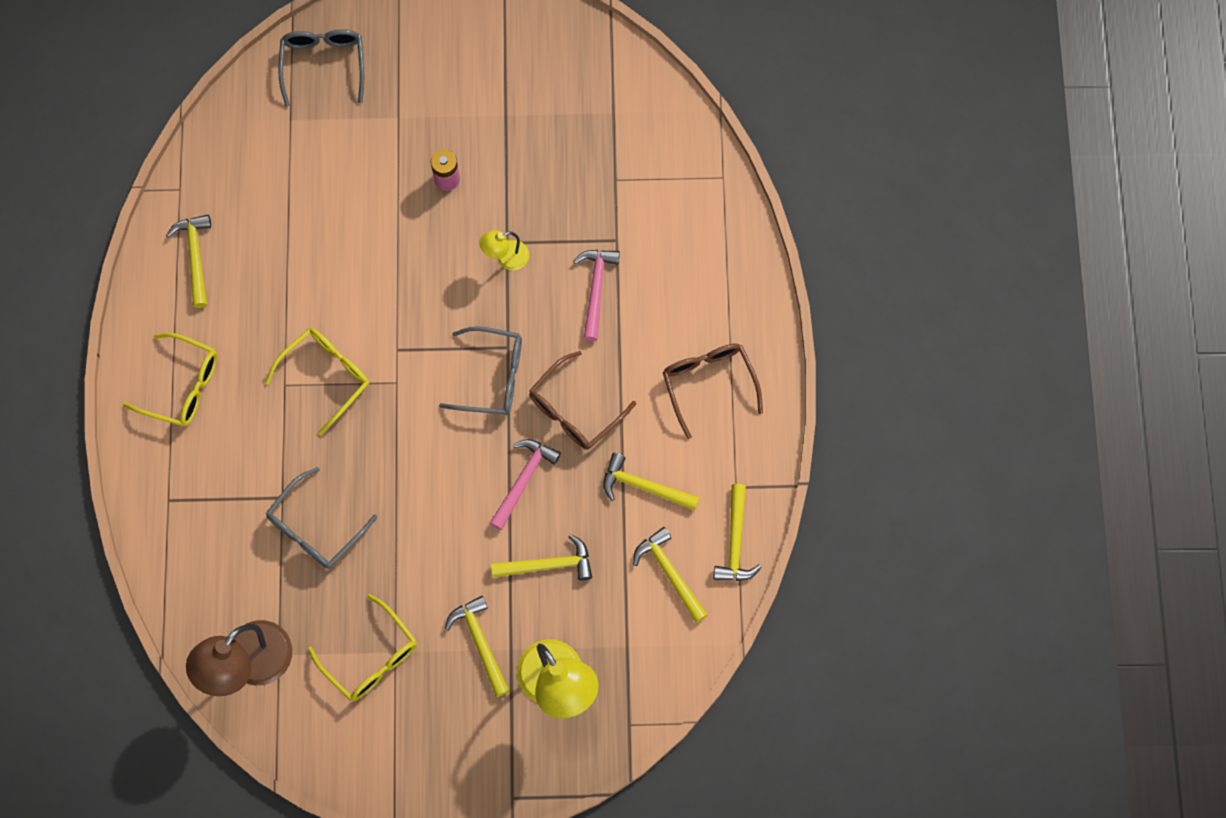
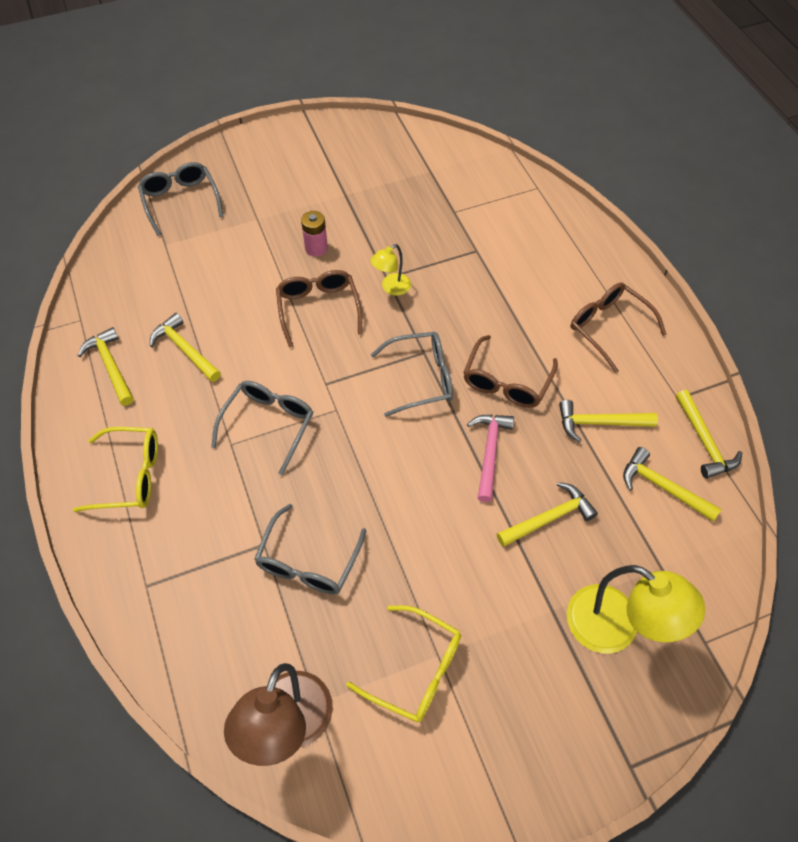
camera: 20 degrees left, 15 degrees down
yellow glasses [265,328,369,435] -> grey glasses [211,381,313,475]
yellow hammer [445,596,509,697] -> yellow hammer moved to [150,313,221,382]
pink hammer [573,250,620,341] -> none
none -> brown glasses [276,270,362,348]

